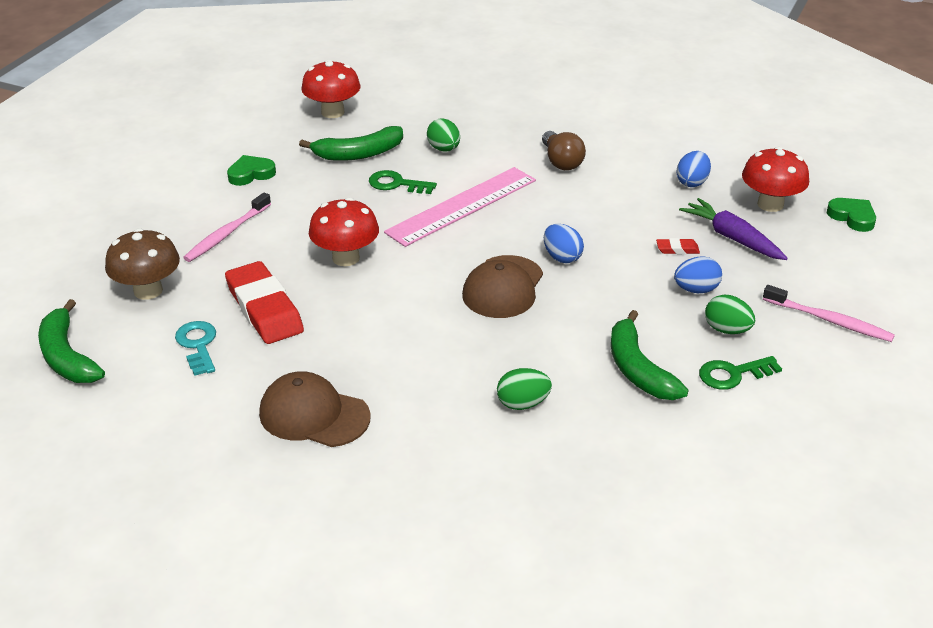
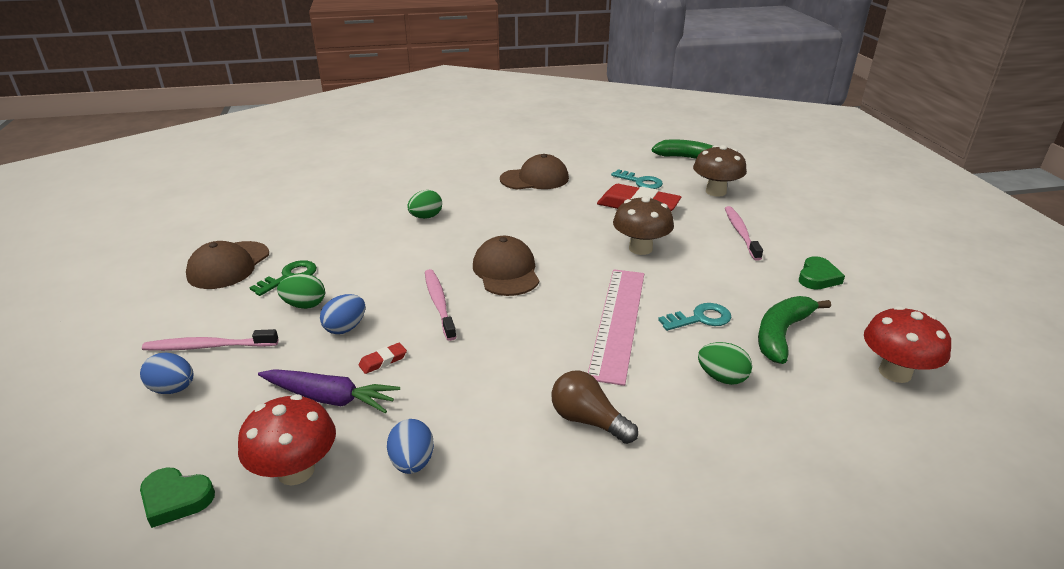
camera: 145 degrees right, 5 degrees down
red mushroom [309,197,379,266] -> brown mushroom [613,196,674,255]
green key [369,170,437,194] -> turquoise key [658,303,732,331]
blue egg [544,224,584,263] -> blue egg moved to [140,353,193,394]
green banana [611,310,688,400] -> none
none -> brown cap [186,241,269,289]
none -> pink toothbrush [425,269,457,341]

